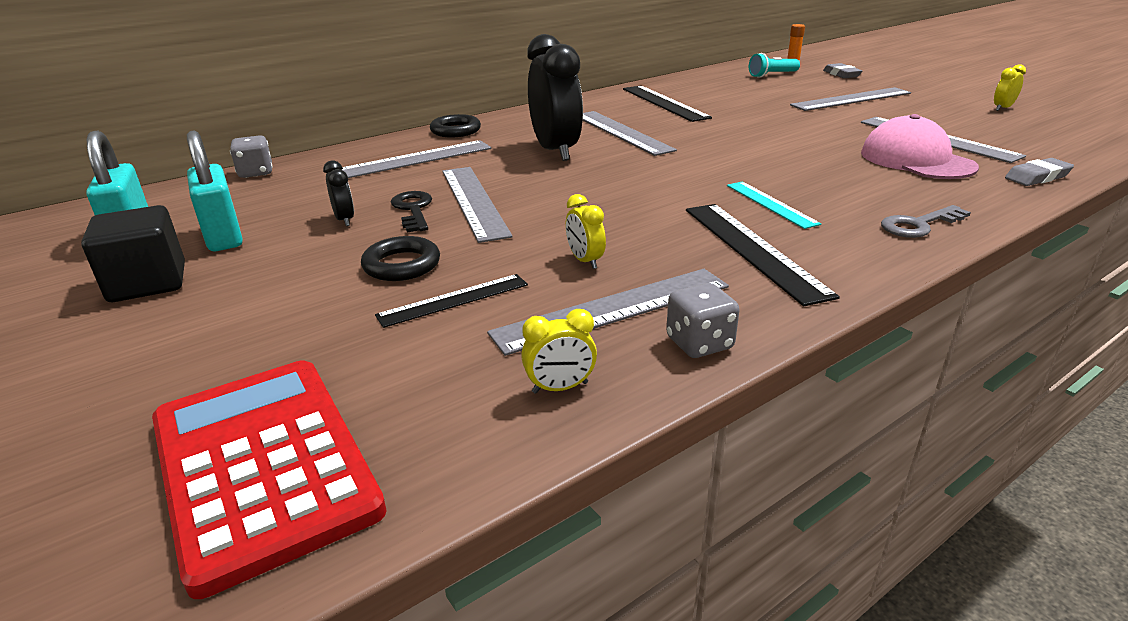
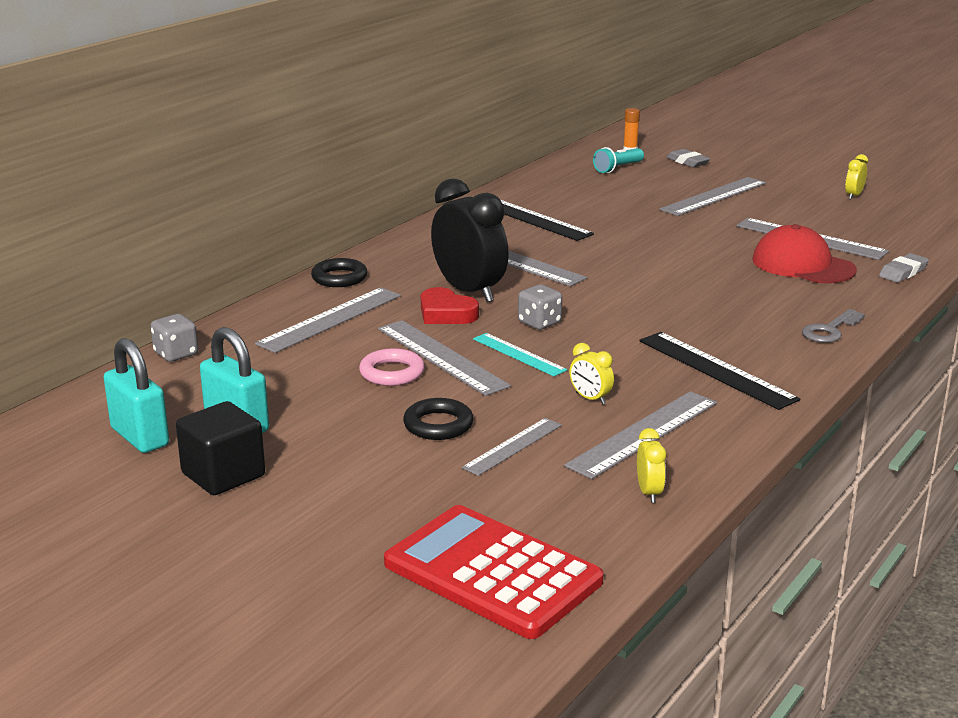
camera: 20 degrees left, 5 degrees down
black clock [323,160,354,226] -> none
black ruler [375,274,528,328] -> grey ruler [462,418,562,476]
black key [391,191,432,232] -> pink ring [359,348,425,386]
yellow clock [521,309,597,394] -> yellow clock turned 60 degrees counterclockwise [637,428,666,503]
grey dice [666,283,740,358] -> grey dice moved to [518,284,562,330]
turquoise ruler [727,182,821,229] -> turquoise ruler moved to [473,333,567,376]
pink cap [861,114,979,179] -> red cap [752,224,857,283]
none -> red heart [421,287,479,324]

